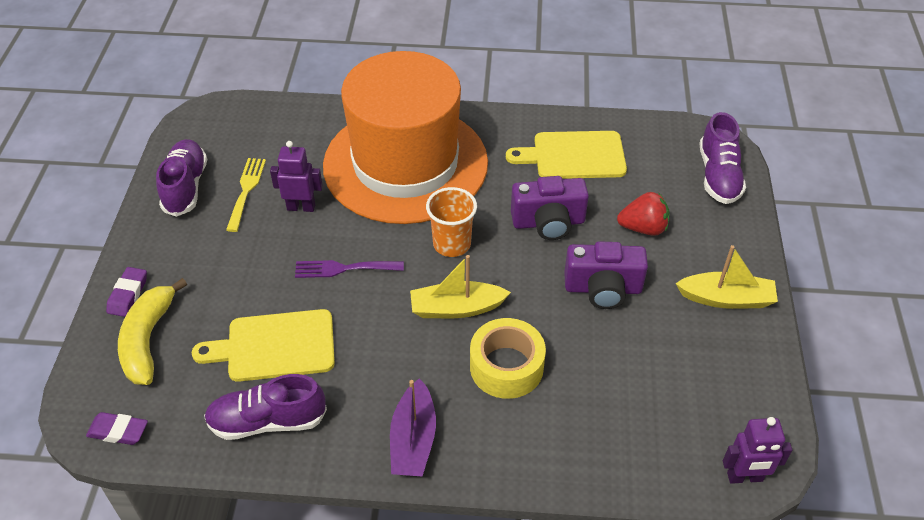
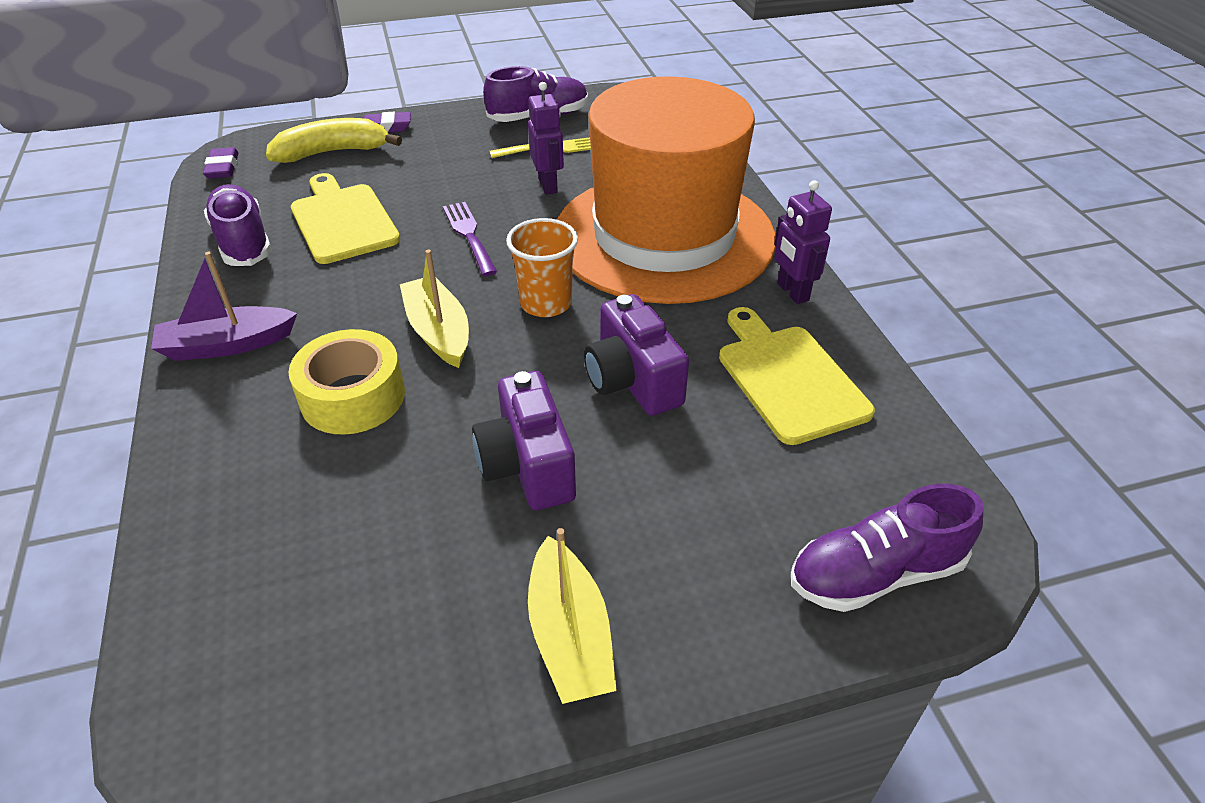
camera: 70 degrees right, 5 degrees down
red strawberry [617,192,670,236] -> none
purple robot [723,417,792,484] -> purple robot moved to [774,181,832,304]

